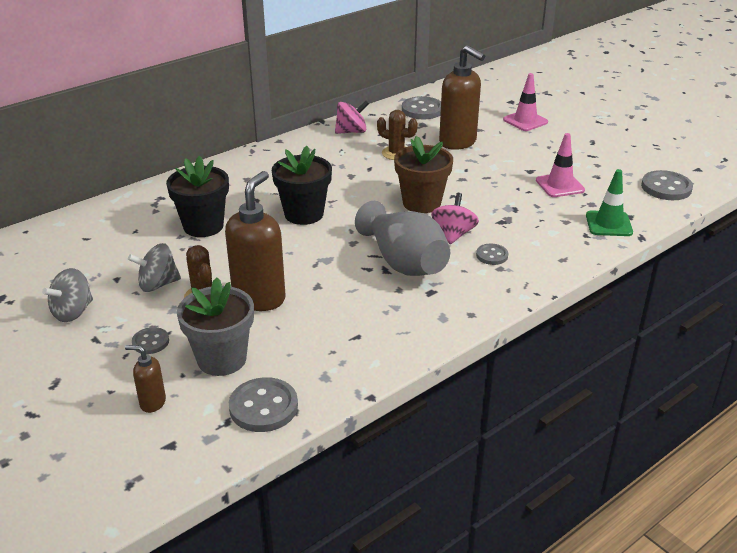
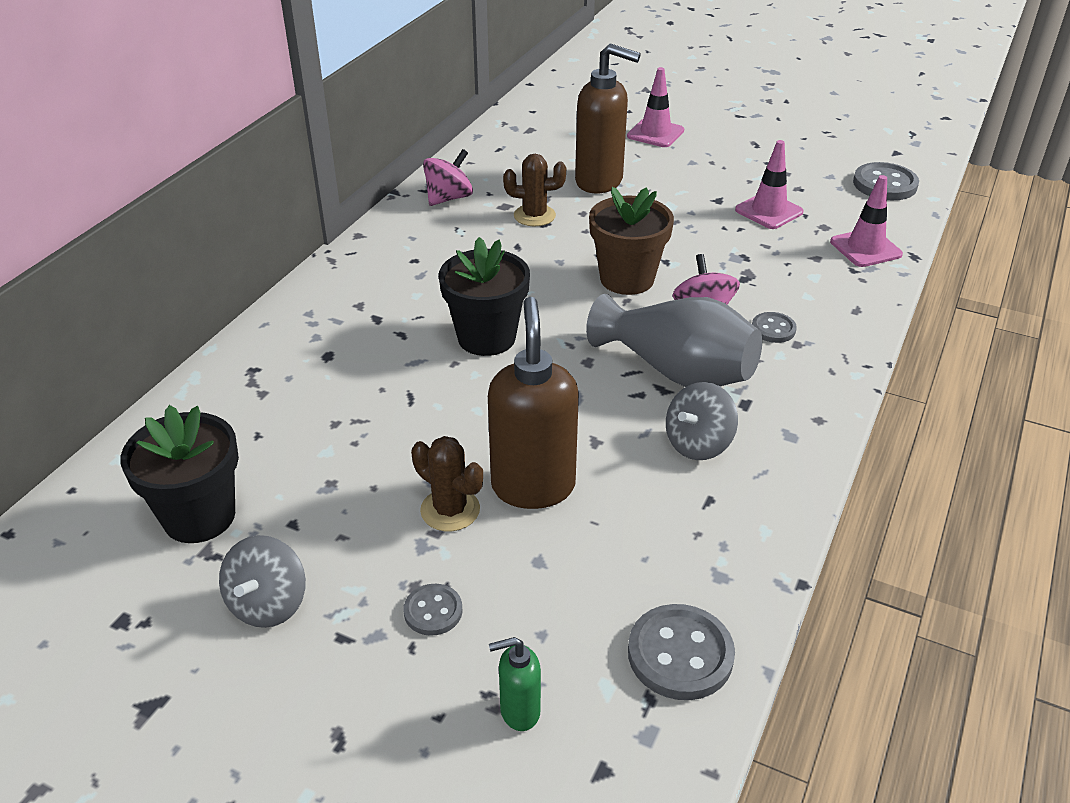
camera: 25 degrees left, 5 degrees up
brown soap dispenser [125,345,166,413] -> green soap dispenser [489,637,541,731]
grey spinning top [128,243,181,292] -> grey spinning top moved to [666,382,738,460]
black flower pot [166,156,229,237] -> black flower pot moved to [121,405,239,543]
grey flower pot [177,278,254,376] -> none
grey button [402,96,441,119] -> none
green traffic cone [586,169,633,236] -> pink traffic cone [830,175,903,267]

